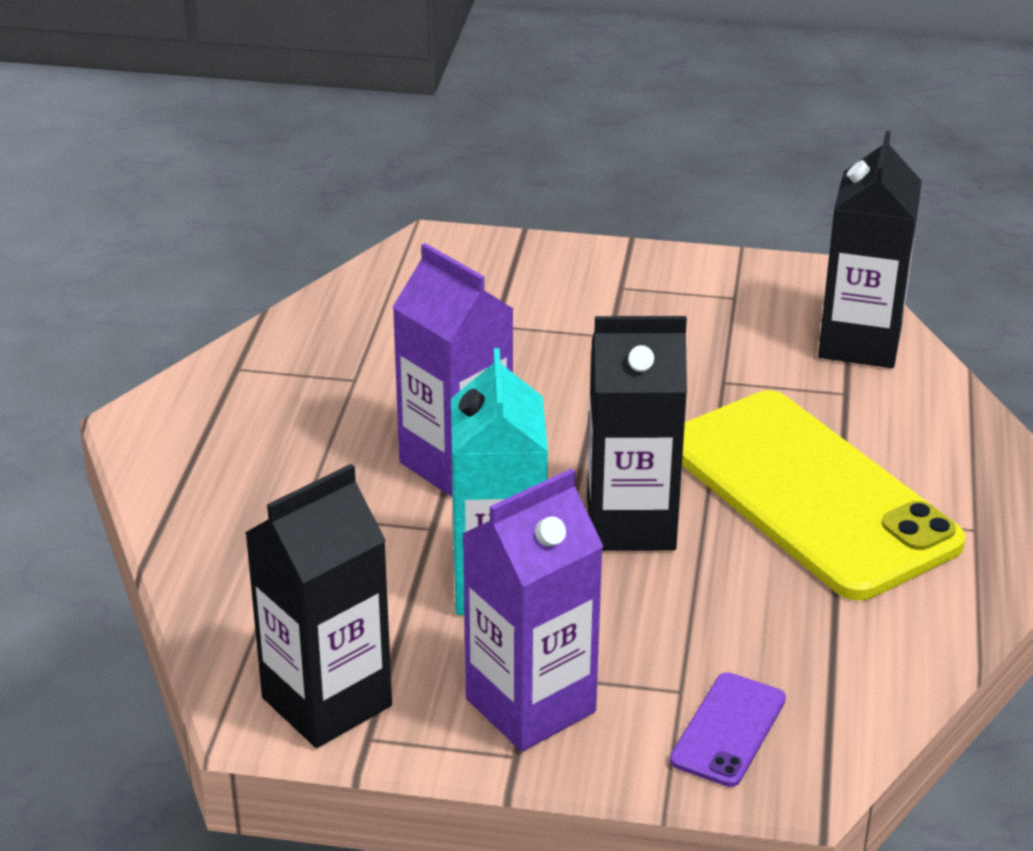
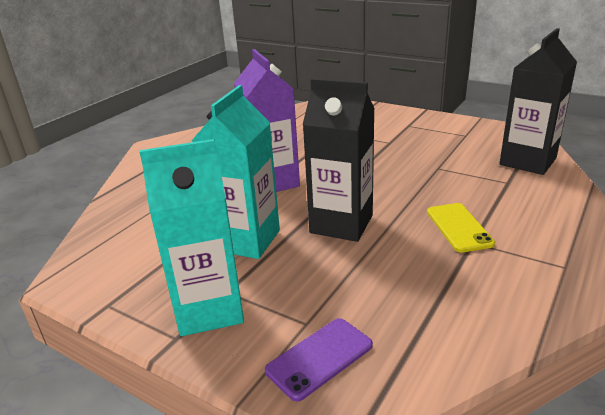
camera: 25 degrees right, 5 degrees down
black carton [245,464,392,748] -> none
purple carton [462,468,604,751] -> turquoise carton [139,139,244,336]
yellow phone [682,390,966,600] -> yellow phone [427,203,495,252], size x0.41

